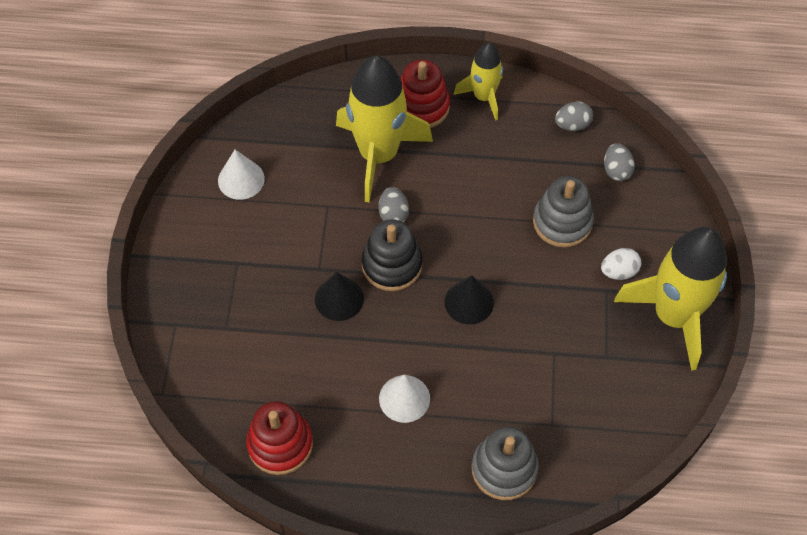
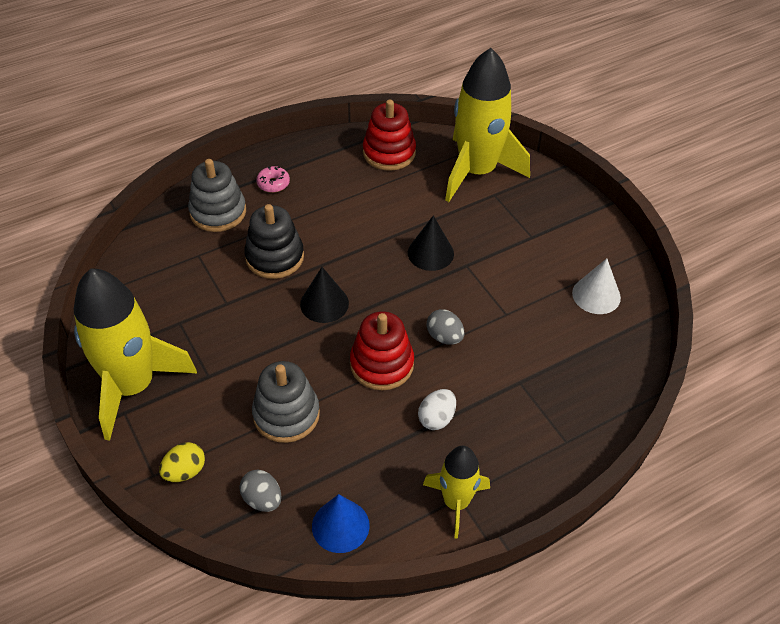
camera: 145 degrees right, 10 degrees down
yellow rocket [336,55,433,202] -> yellow rocket moved to [445,48,530,202]
black stacking toy [361,219,423,291] -> black stacking toy moved to [244,204,304,279]
white cone [379,375,430,423] -> none
red stacking toy [401,59,450,128] -> red stacking toy moved to [350,311,414,391]
grey egg [555,101,593,131] -> blue cone [312,494,370,553]
white egg [601,248,641,280] -> white egg moved to [418,389,456,430]
none -> yellow egg [159,442,205,482]
none -> pink donut [256,166,290,193]

